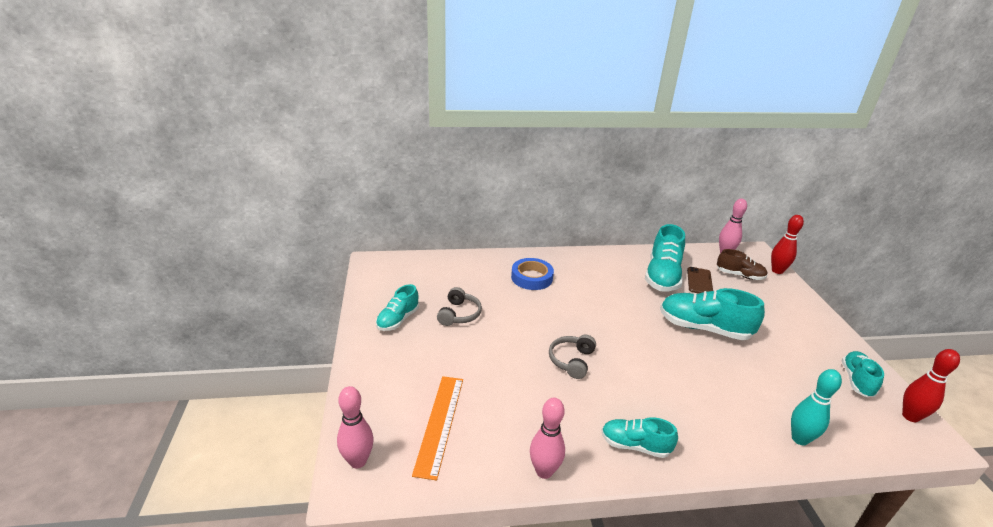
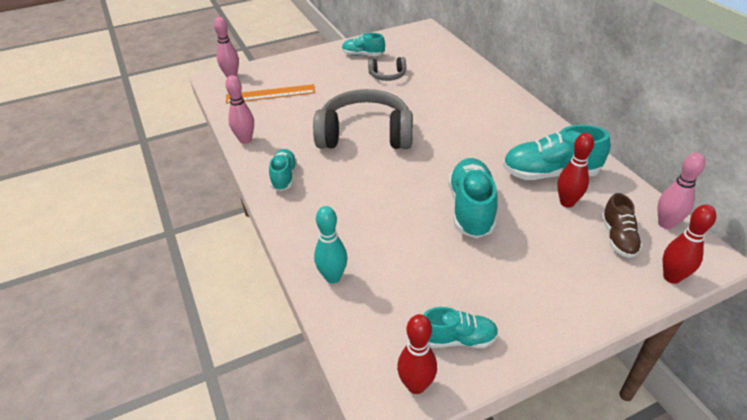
camera: 75 degrees right, 10 degrees up
blue tape [511,258,554,290] -> none
grey headphones [549,335,596,379] -> grey headphones [313,89,413,149], size x2.18
brown phone [687,267,713,294] -> red bowling pin [557,133,594,208]

